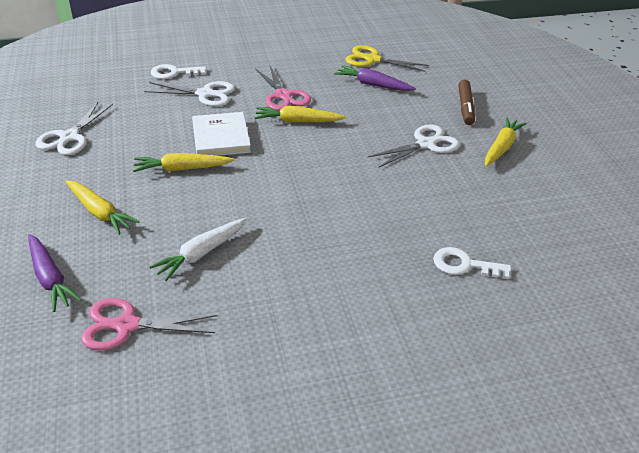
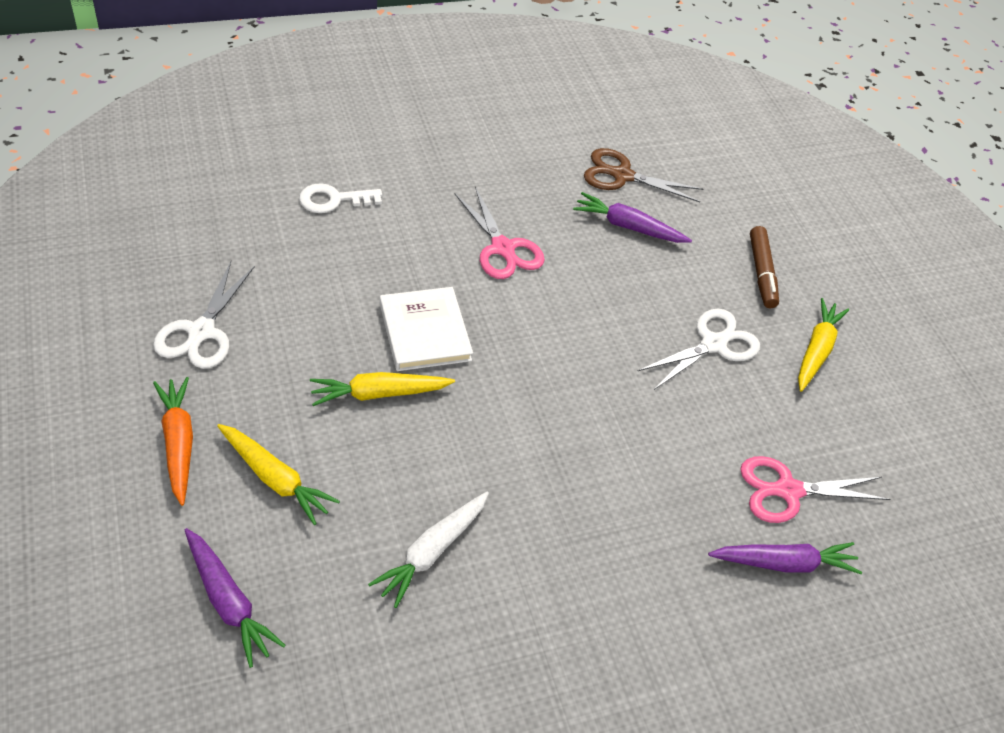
camera: 10 degrees left, 10 degrees up
pink scissors [81,298,218,351] -> pink scissors moved to [740,456,890,523]
white scissors [144,81,235,106] -> none
yellow carrot [254,106,346,122] -> none
yellow scissors [346,45,429,72] -> brown scissors [584,148,703,202]
white key [433,247,511,279] -> purple carrot [708,542,862,574]
none -> orange carrot [153,377,193,506]

